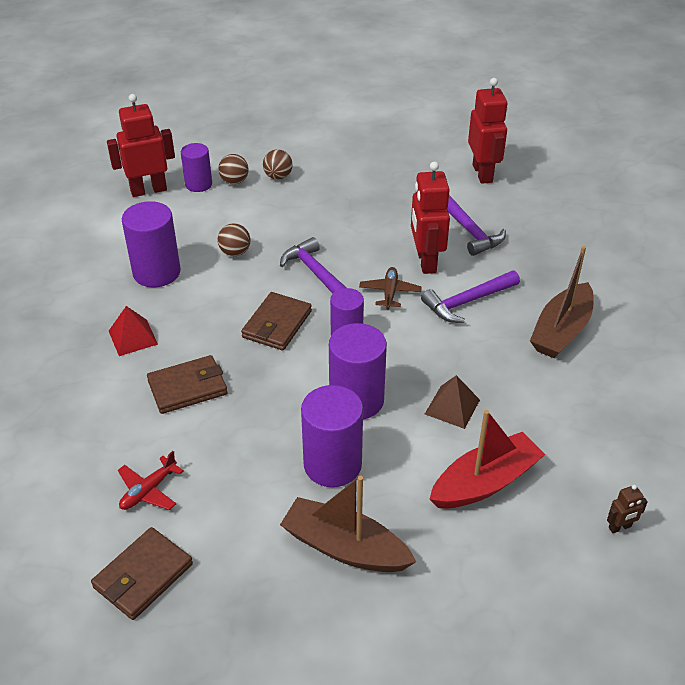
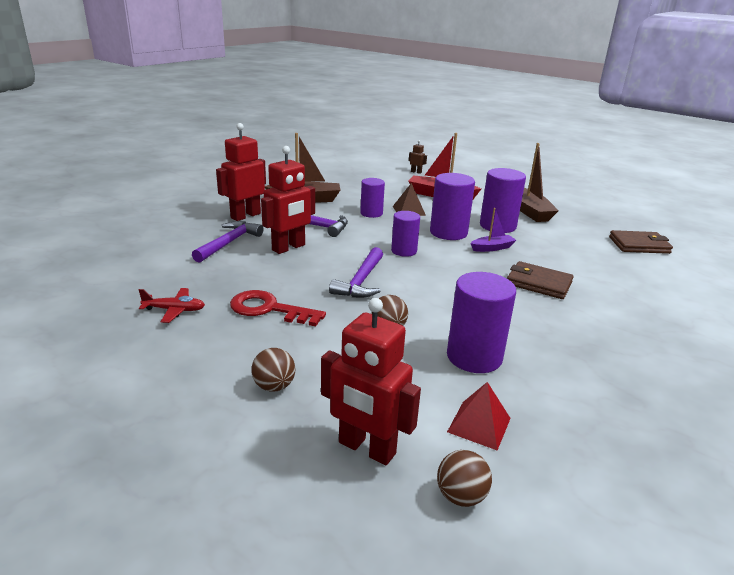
camera: 130 degrees left, 15 degrees down
red pyramid [109,306,158,356] -> red pyramid moved to [447,382,511,451]
red plane [118,451,184,510] -> red plane moved to [139,288,205,323]
purple cylinder [181,143,212,192] -> purple cylinder moved to [360,178,385,218]
brown wallet [241,292,312,351] -> none
brown ball [263,149,292,180] -> brown ball moved to [437,450,492,507]
brown plane [359,267,422,310] -> none
red robot [468,78,508,184] -> red robot moved to [216,123,266,221]
none -> red key [230,290,326,326]
none -> purple boat [470,208,516,252]

